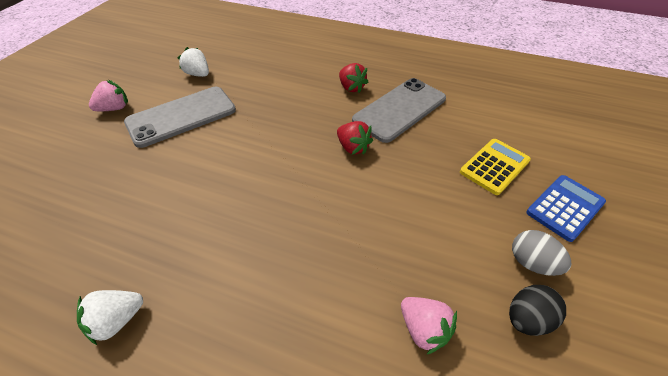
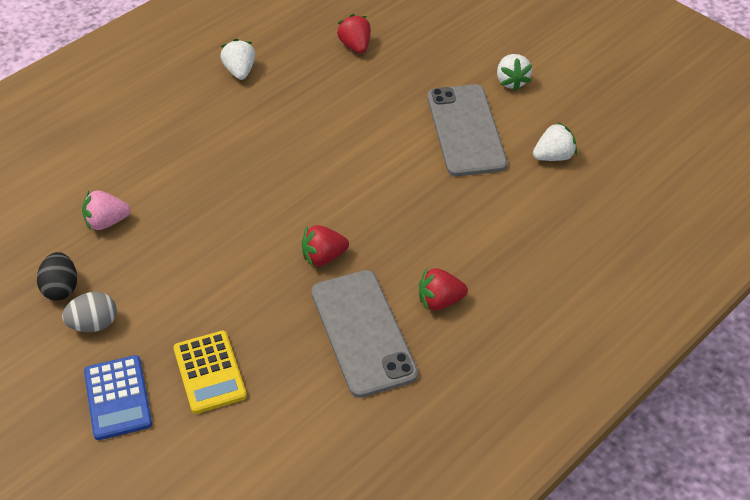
camera: 115 degrees right, 0 degrees up
pink strawberry [89,80,128,111] -> white strawberry [497,54,532,91]
none -> red strawberry [337,14,371,54]

